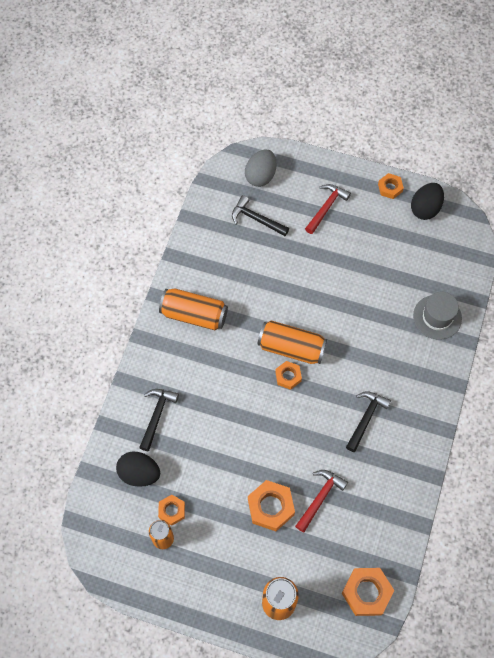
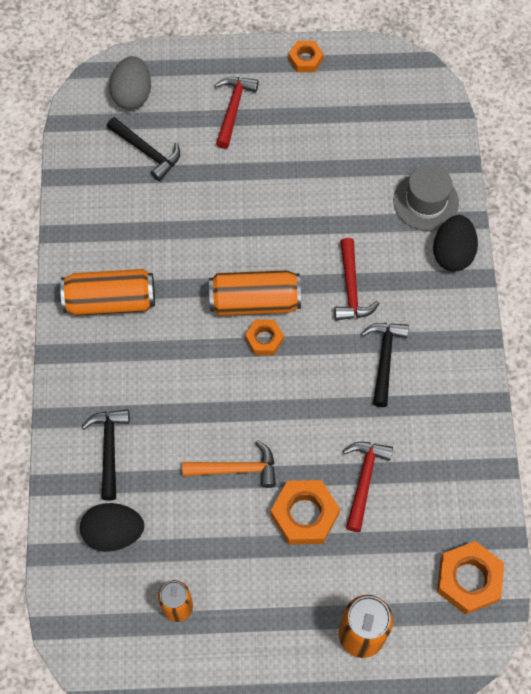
camera: 20 degrees left, 0 degrees up
orange nut [158,495,185,526] -> none
black hammer [232,195,289,236] -> black hammer turned 150 degrees counterclockwise [107,117,180,181]
black egg [411,183,444,220] -> black egg moved to [433,215,478,272]
none -> orange hammer [182,440,276,488]
none -> red hammer [334,238,380,321]

